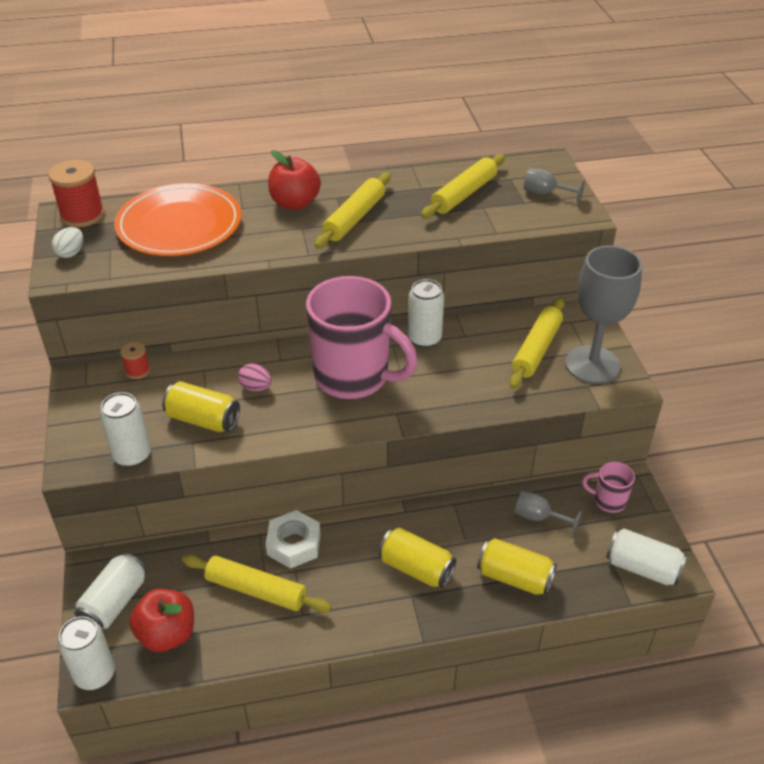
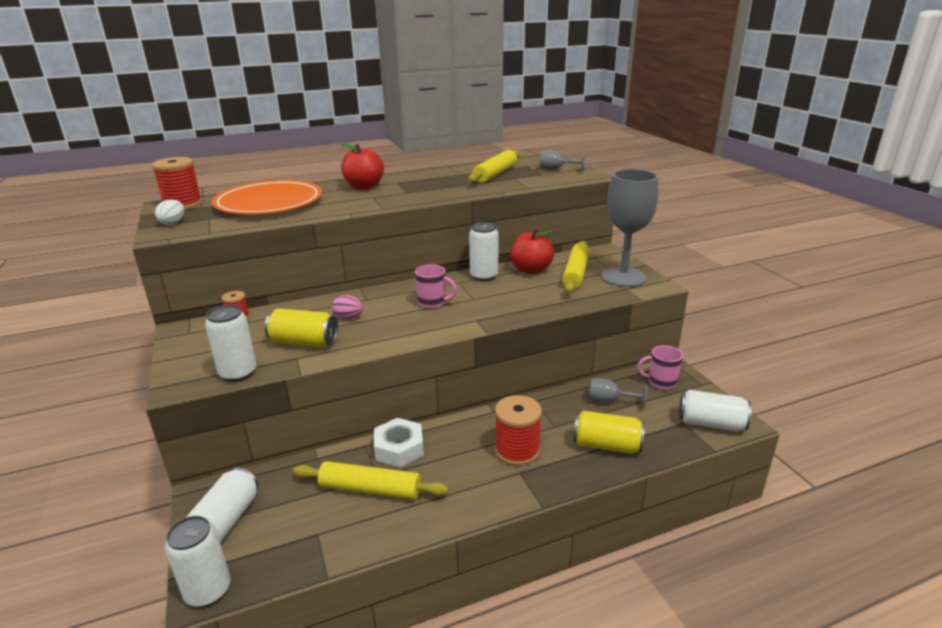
camera: 10 degrees left, 15 degrees down
red apple [129,589,194,652] -> red apple moved to [510,229,554,274]
pink mug [306,276,418,399] -> pink mug [415,264,457,309], size x0.43
yellow rolling pin [314,173,391,249] -> none
yellow can [379,528,456,588] -> red spool [495,395,542,466]

